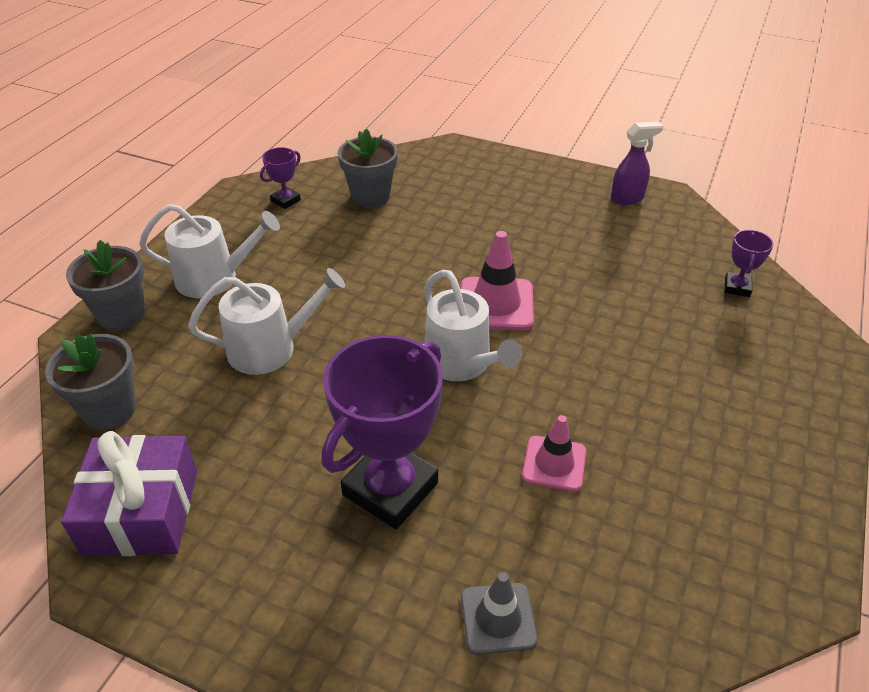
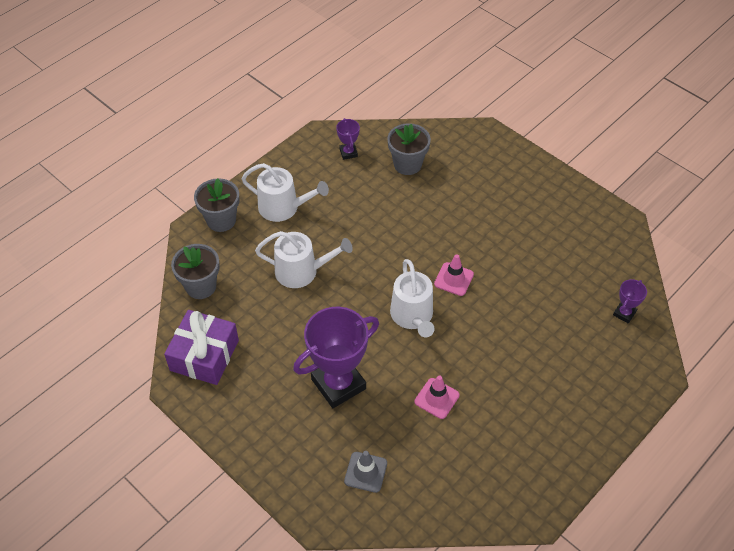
camera: 20 degrees right, 10 degrees up
purple trophy [260,147,301,209] -> purple trophy turned 75 degrees counterclockwise [336,118,360,160]
pink traffic cone [461,231,534,331] -> pink traffic cone [434,254,474,296], size x0.66
purple spray bottle [611,122,663,205] -> none

